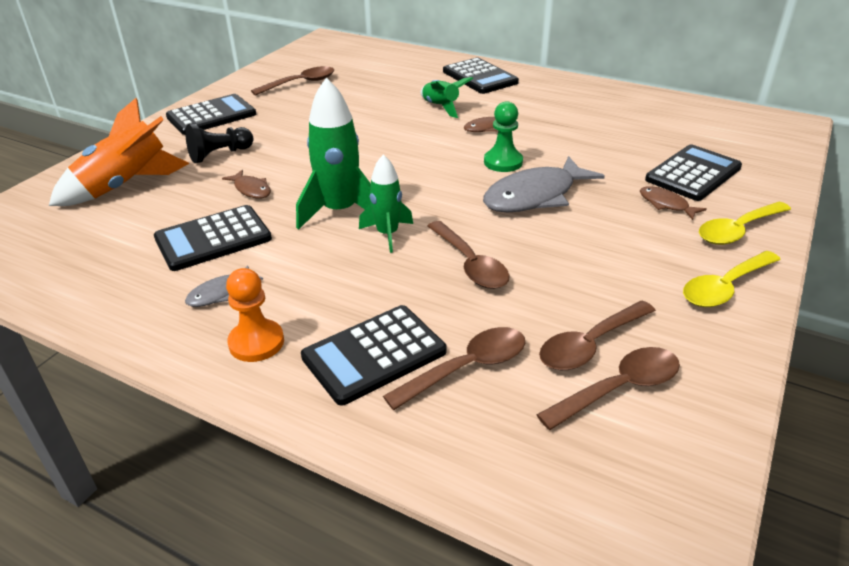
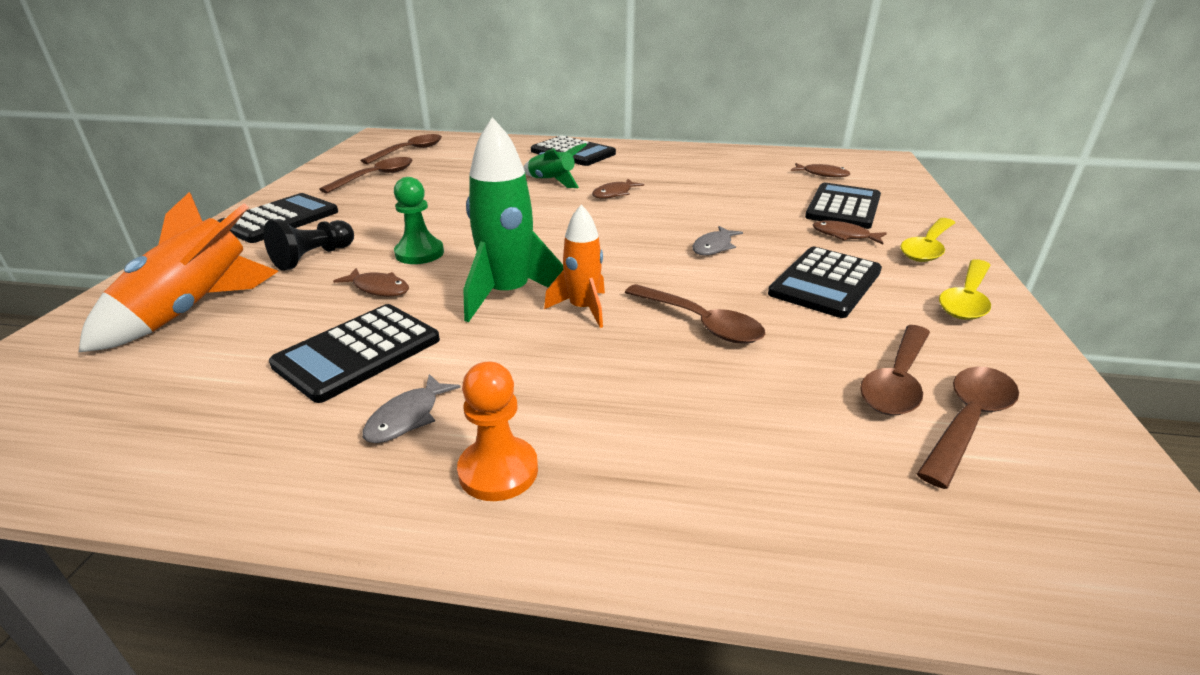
camera: 20 degrees left, 5 degrees down
black calculator [301,305,447,405] -> black calculator moved to [768,247,882,318]
green rocket [359,154,413,253] -> orange rocket [544,204,605,328]
brown spoon [383,327,525,410] -> brown spoon moved to [361,134,442,164]
grey fish [483,156,605,212] -> grey fish [692,226,743,255], size x0.48
green pawn [484,101,523,172] -> green pawn moved to [394,177,444,264]
none -> brown fish [791,163,850,177]

